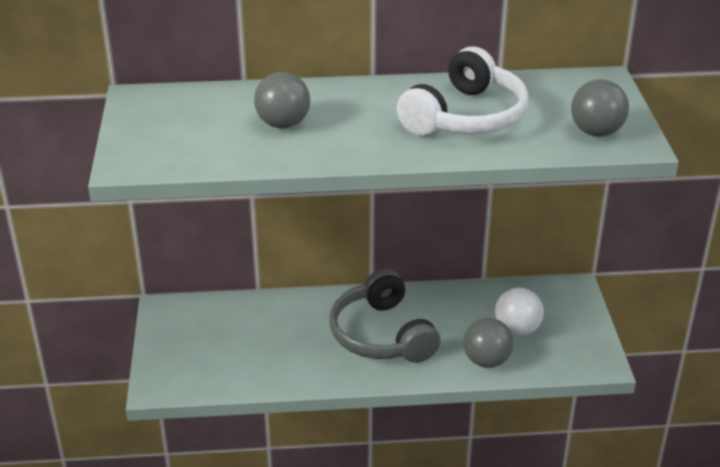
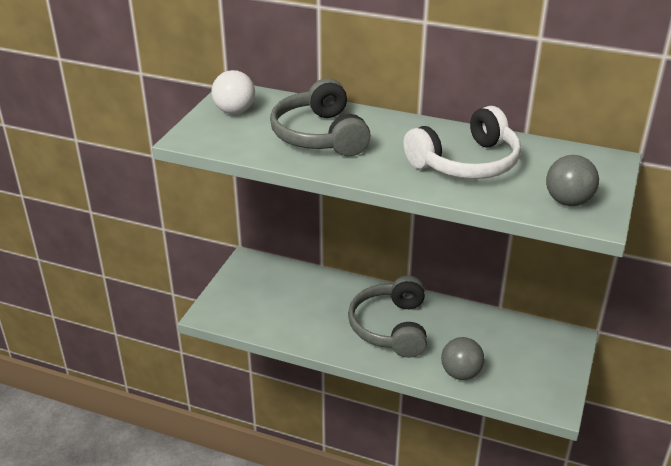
camera: 25 degrees right, 0 degrees up
grey ball [254,72,310,128] -> grey headphones [270,78,371,156]
white ball [495,288,544,336] -> white ball moved to [211,70,255,114]

